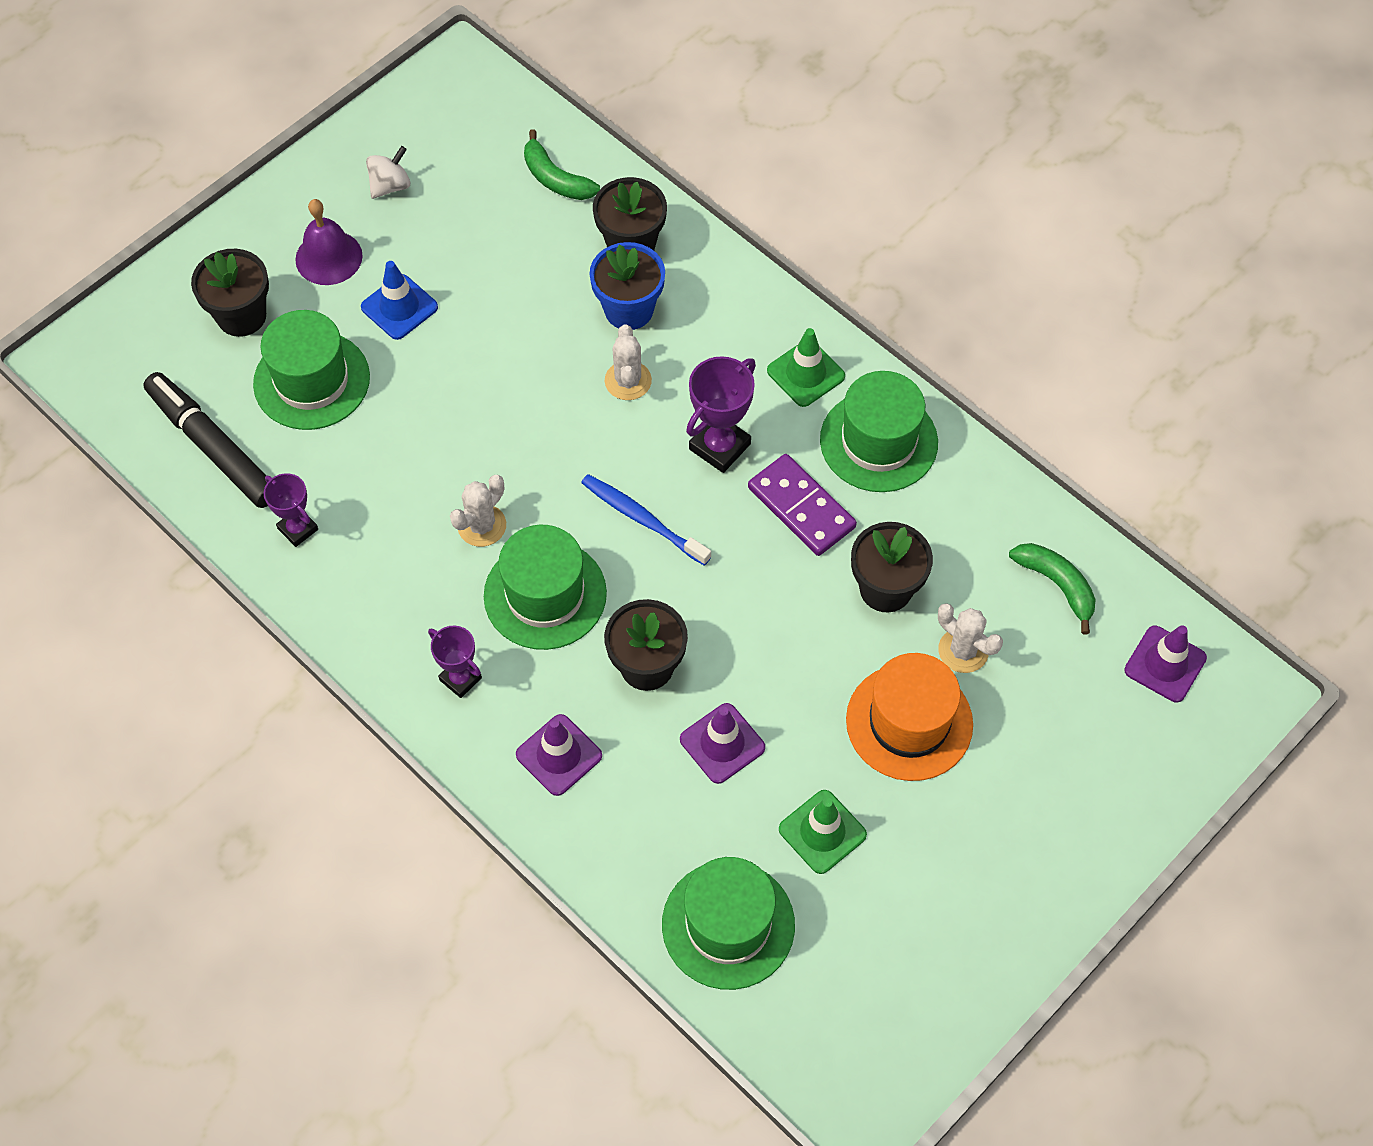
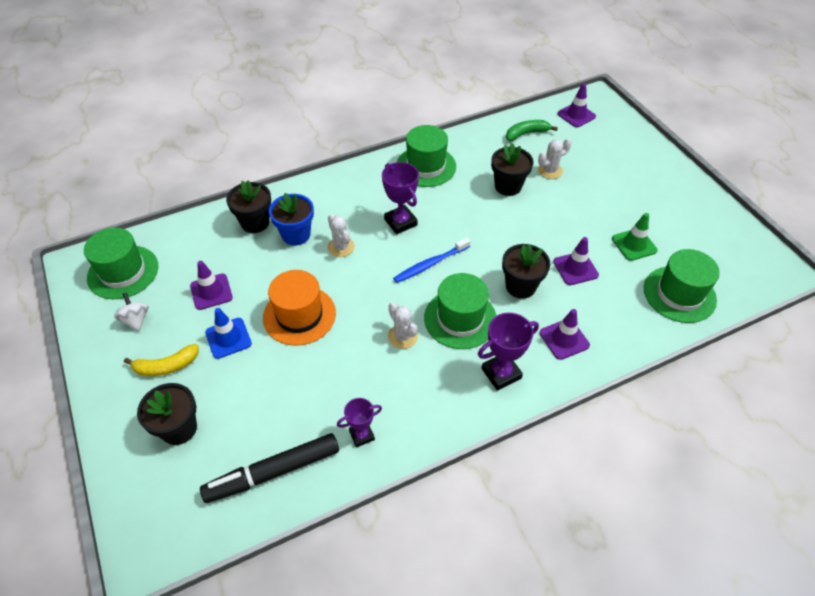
camera: 70 degrees left, 10 degrees down
green hat [253,310,370,430] -> green hat moved to [84,228,158,299]
purple bell [295,199,363,285] -> yellow banana [124,344,199,376]
purple trophy [428,626,482,698] -> purple trophy [478,313,539,391], size x1.56
green banana [524,129,600,200] -> none
white cactus [605,324,652,400] -> white cactus turned 45 degrees clockwise [327,214,355,257]
purple domino [748,454,857,556] -> none
green traffic cone [767,328,845,407] -> none
orange hat [846,653,973,781] -> orange hat moved to [263,270,336,346]
none -> purple traffic cone [190,261,233,310]

